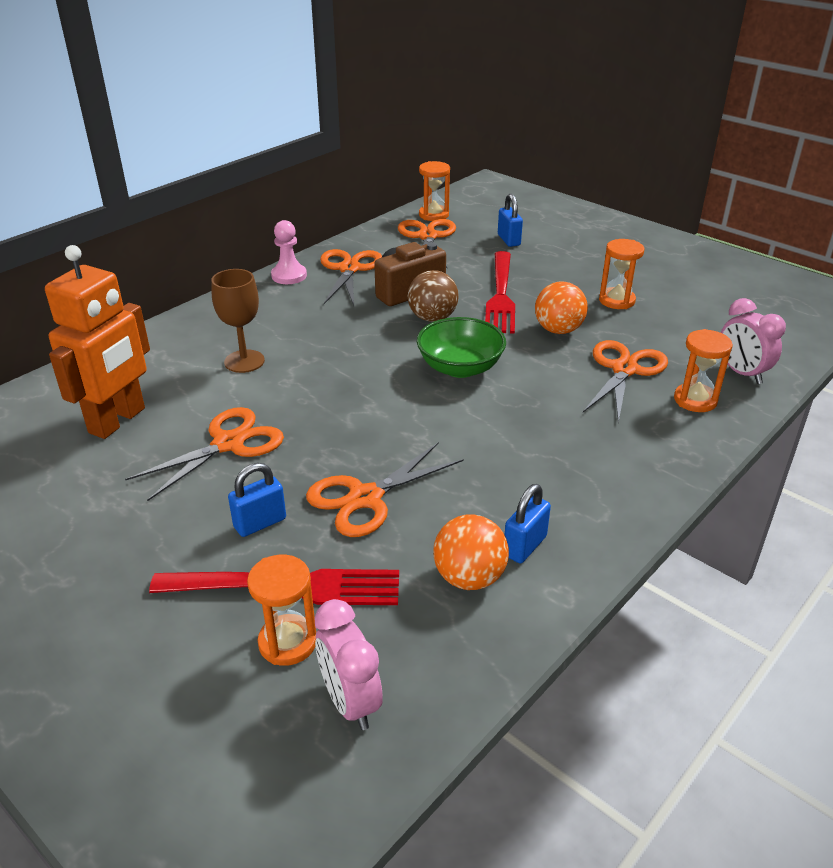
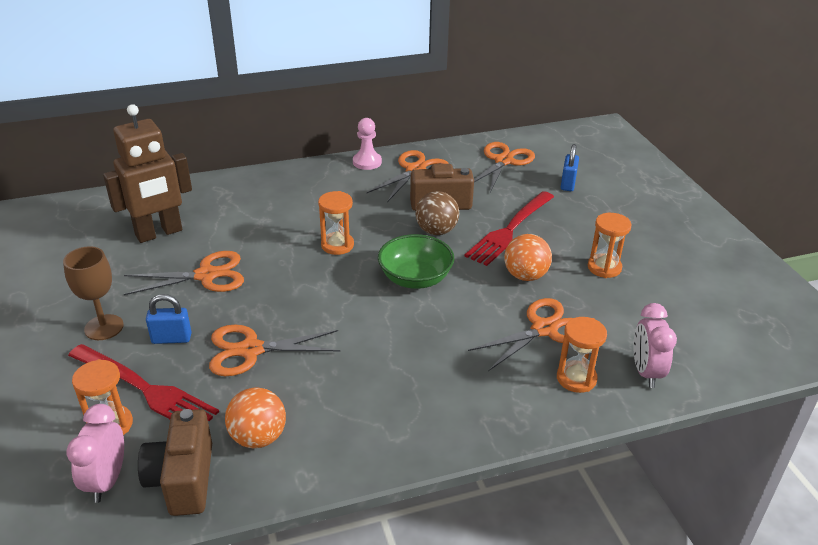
camera: 30 degrees right, 0 degrees up
orange robot [45,245,150,439] -> brown robot [103,104,192,243]
brown goblet [211,269,265,373] -> brown goblet moved to [63,246,124,340]
orange hourglass [419,161,450,221] -> orange hourglass moved to [318,191,354,255]
blue padlock [505,484,551,563] -> none
none -> brown camera [138,409,212,516]

